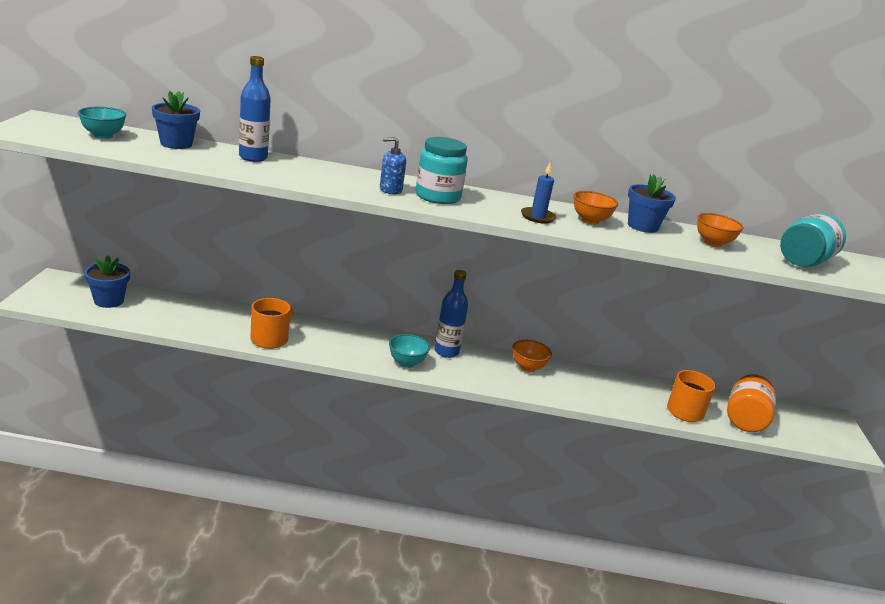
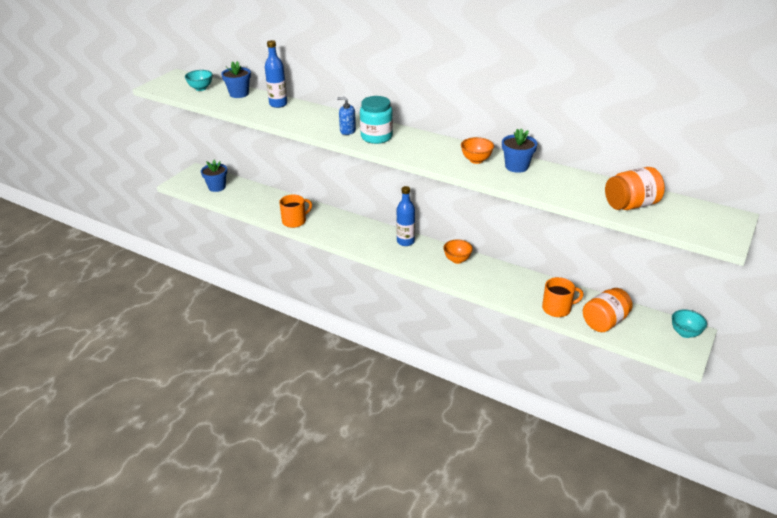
camera: 30 degrees right, 10 degrees up
turquoise bowl [389,334,430,368] -> turquoise bowl moved to [672,309,707,338]
blue candle [521,163,556,224] -> none
orange bowl [697,213,744,247] -> none
turquoise jar [780,213,846,267] -> orange jar [605,167,665,210]

